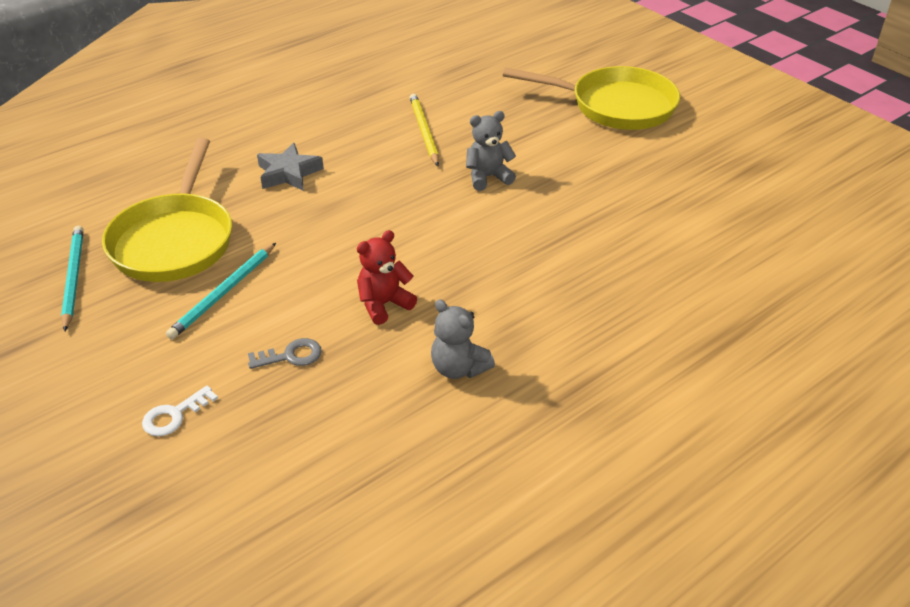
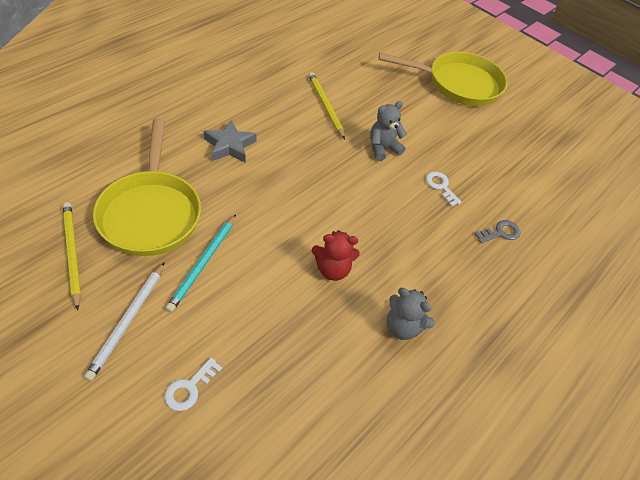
camera: 15 degrees left, 10 degrees up
turquoise pencil [61,226,84,331] -> yellow pencil [63,202,81,310]
grey key [248,338,322,369] -> grey key moved to [474,220,521,243]
red teddy bear [357,230,417,325] -> red teddy bear turned 135 degrees counterclockwise [312,230,360,281]
none -> white pencil [84,262,165,381]
none -> white key [426,172,462,207]

